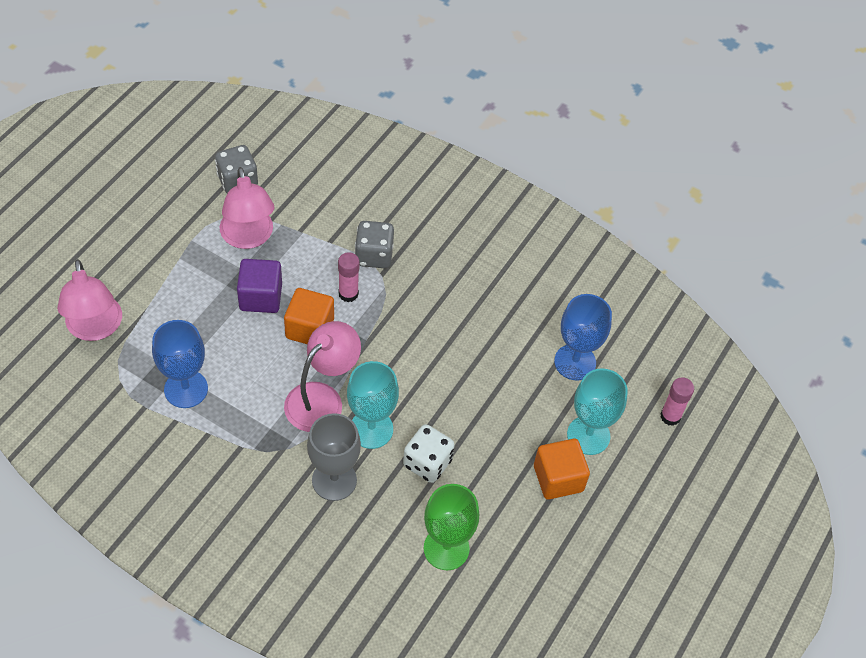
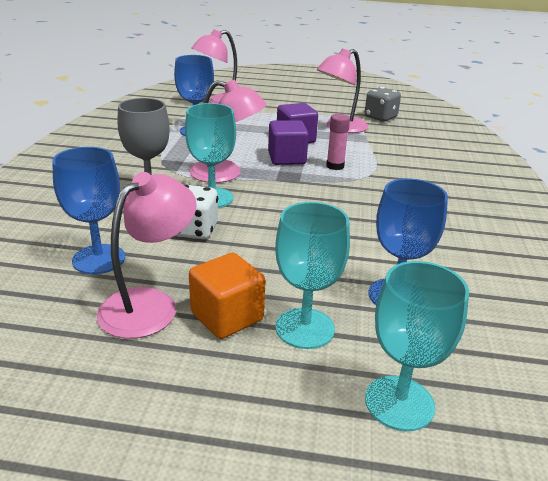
camera: 70 degrees right, 25 degrees down
orange cube [284,288,334,344] -> purple cube [268,120,309,165]
grey dice [355,221,394,268] -> none
green goblet [424,484,479,570] -> blue goblet [52,147,125,274]
pink glue stick [660,377,694,426] -> turquoise goblet [365,261,469,431]
none -> pink lamp [96,172,197,339]

